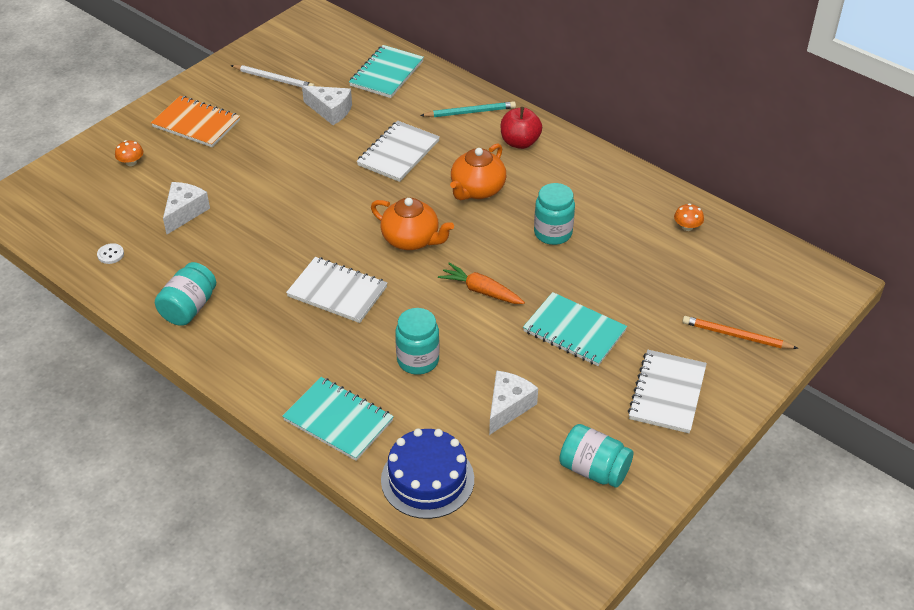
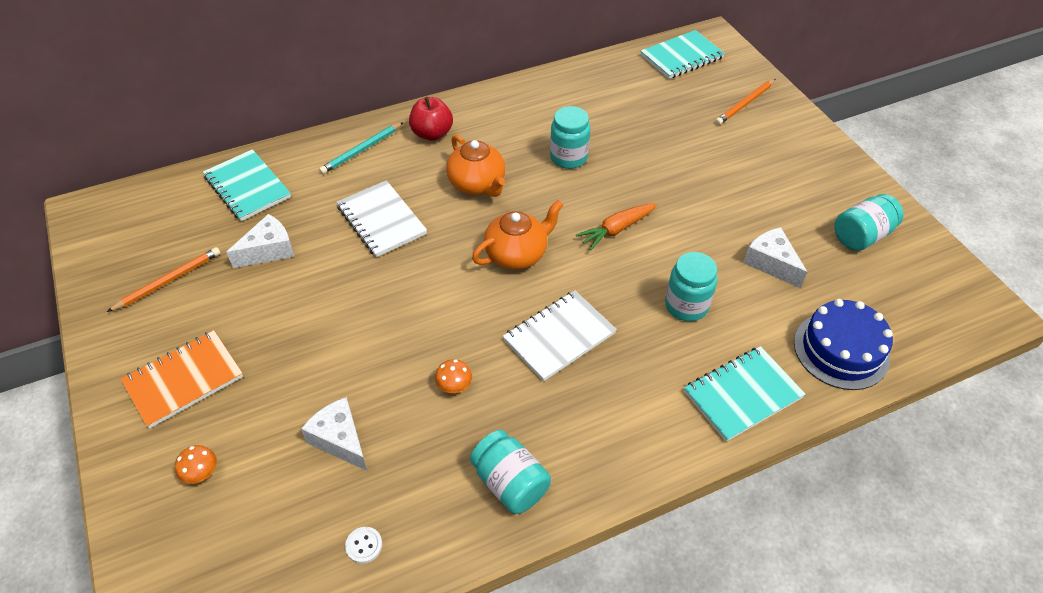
camera: 65 degrees left, 5 degrees up
white pencil [230,65,315,87] -> orange pencil [107,247,220,312]
turquoise pencil [420,101,516,117] -> turquoise pencil turned 150 degrees counterclockwise [319,122,404,174]
turquoise notebook [523,292,627,366] -> turquoise notebook moved to [641,30,725,79]
white notebook [628,350,707,433] -> none
orange mushroom [674,203,704,231] -> orange mushroom moved to [435,359,472,393]

